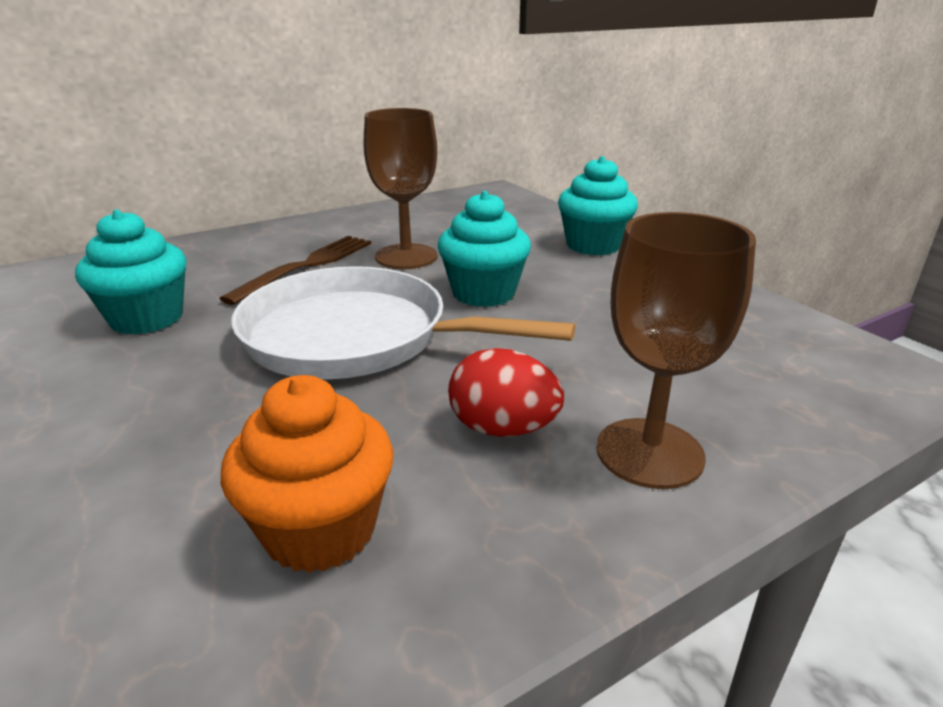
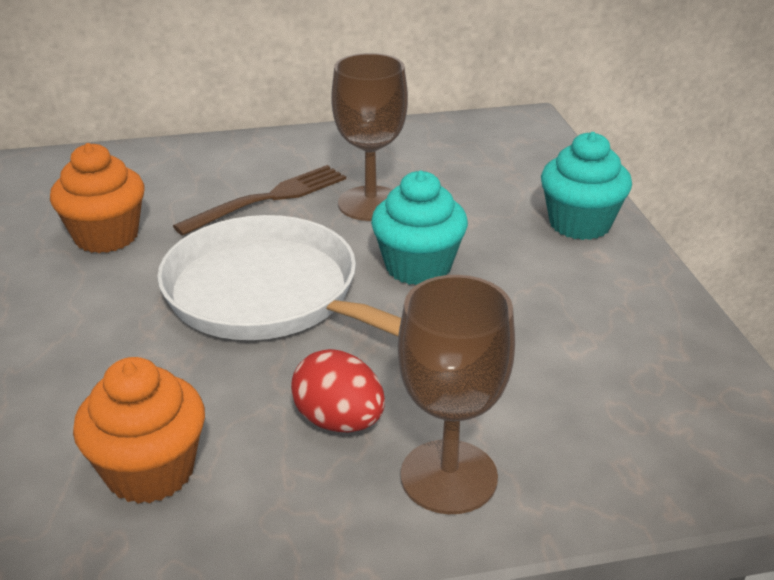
camera: 20 degrees right, 5 degrees up
turquoise cupcake [75,209,187,335] -> orange cupcake [50,143,144,253]

